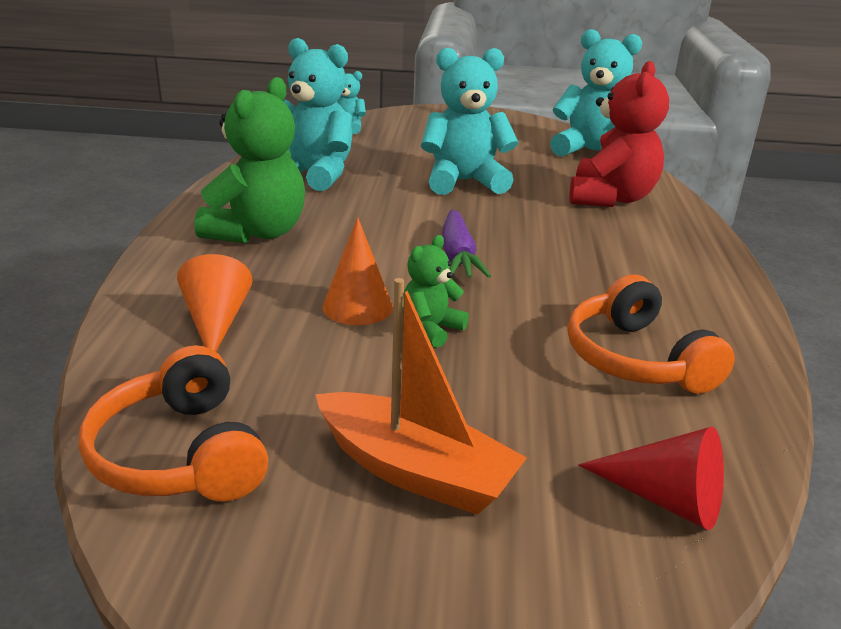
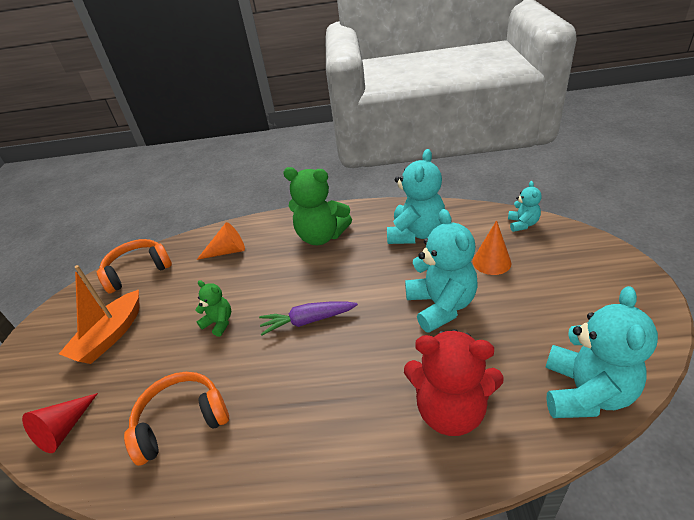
camera: 90 degrees right, 10 degrees up
orange cone [323,217,393,325] -> orange cone moved to [472,220,511,275]

